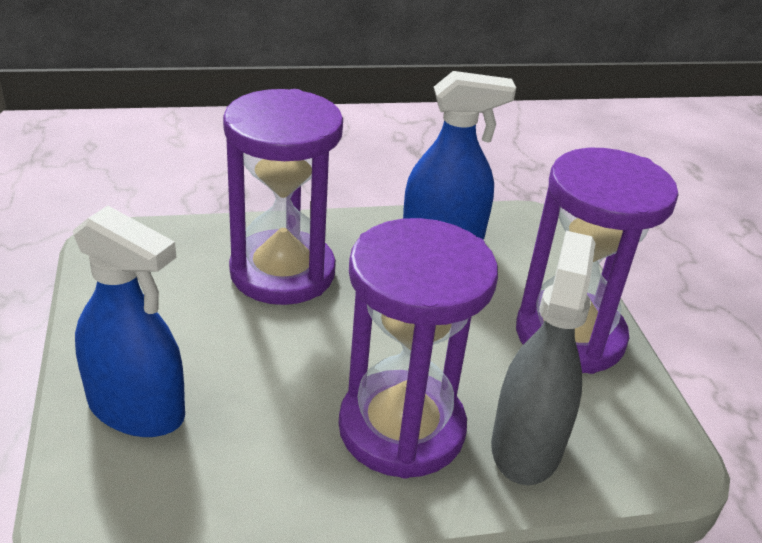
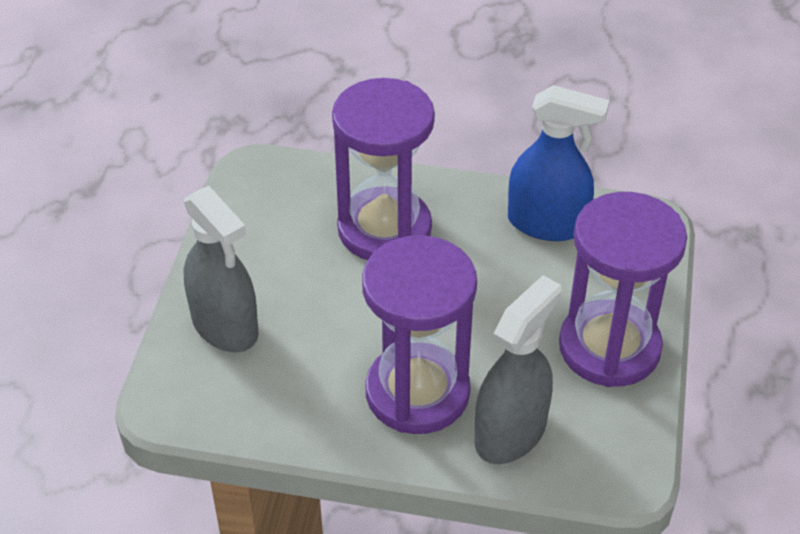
camera: 25 degrees right, 10 degrees up
blue spray bottle [73,206,185,437] -> grey spray bottle [184,186,259,353]

